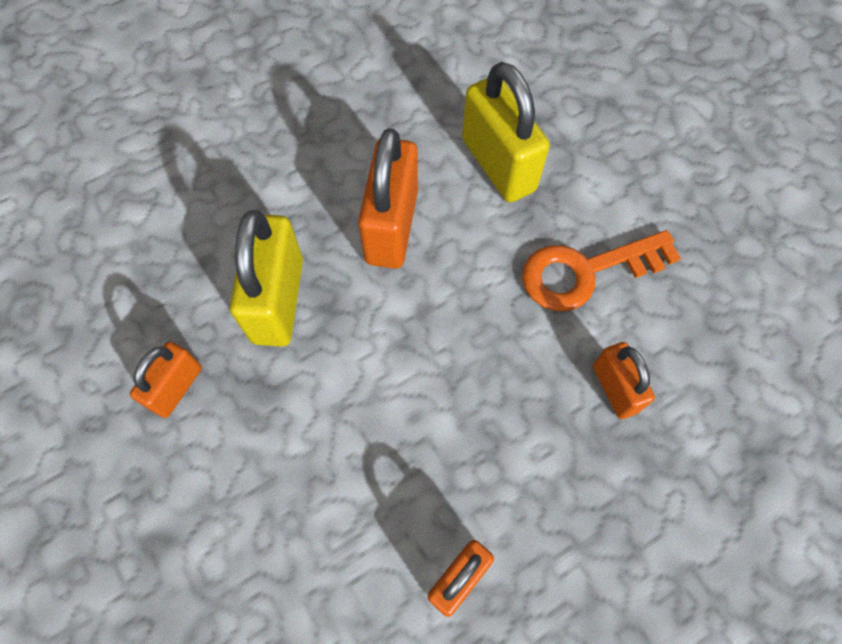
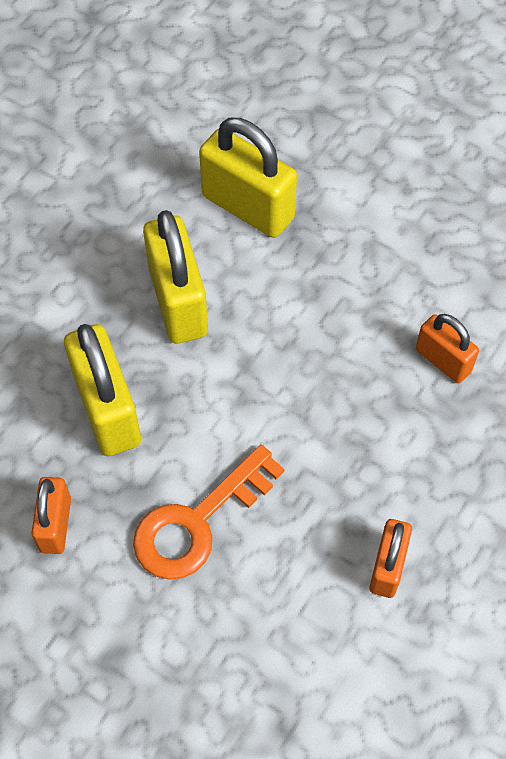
camera: 25 degrees left, 5 degrees down
orange padlock [358,128,418,269] -> yellow padlock [143,210,208,343]
orange key [522,230,681,311] -> orange key moved to [133,445,284,580]

